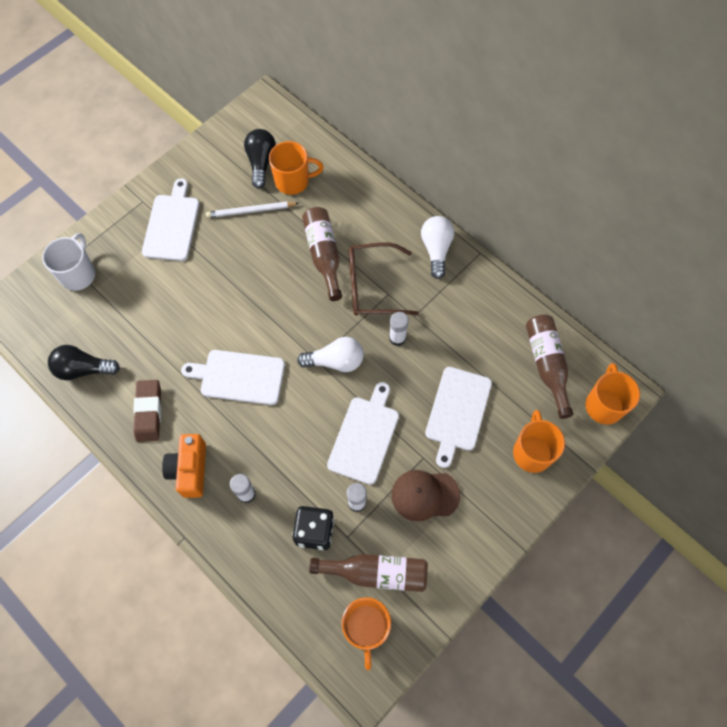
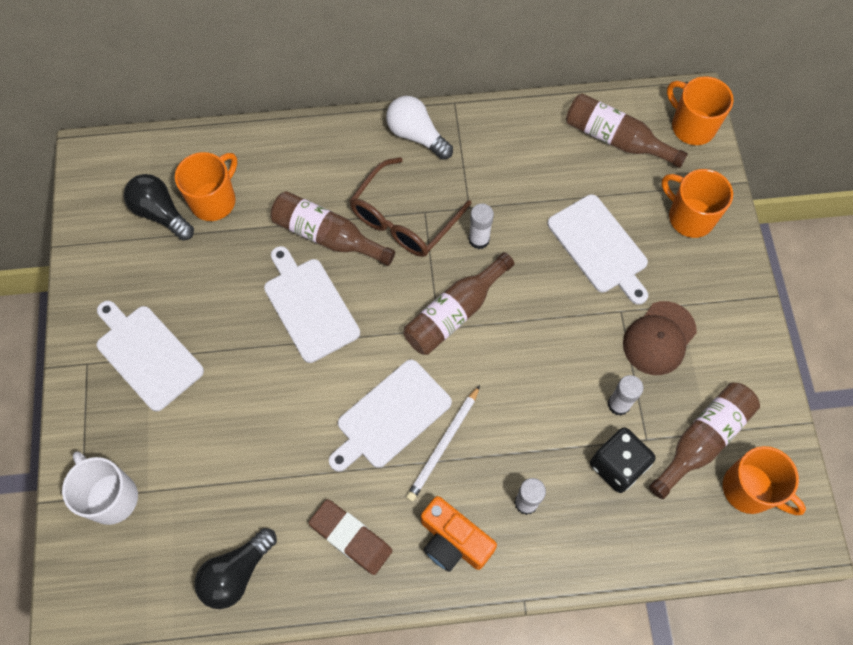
camera: 50 degrees left, 0 degrees up
white pencil [206,202,299,218] -> white pencil moved to [406,385,480,502]
white light bulb [297,337,364,372] -> brown bottle [404,252,515,355]
white cutting board [327,382,399,485] -> white cutting board moved to [264,246,360,363]

